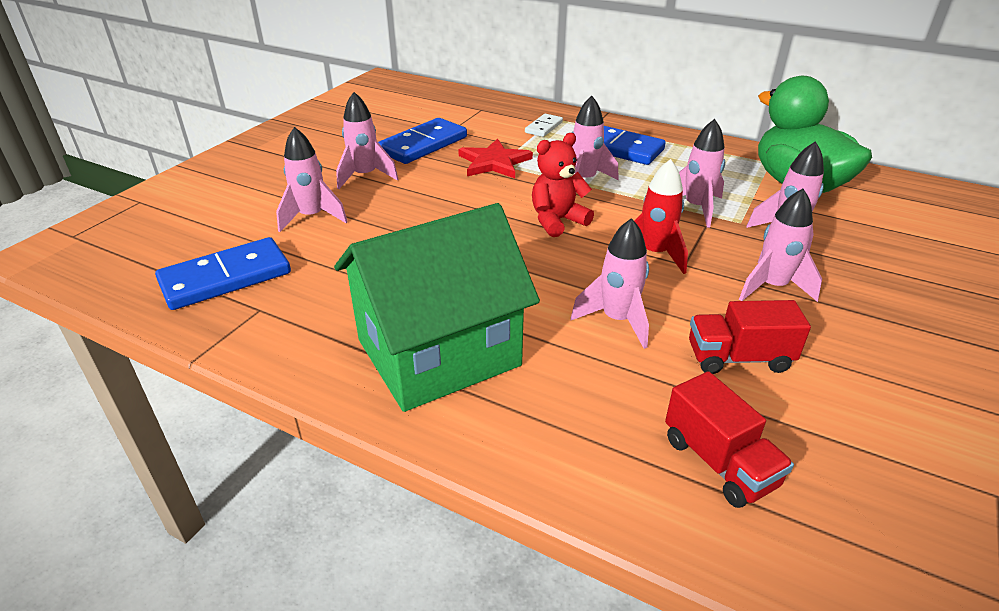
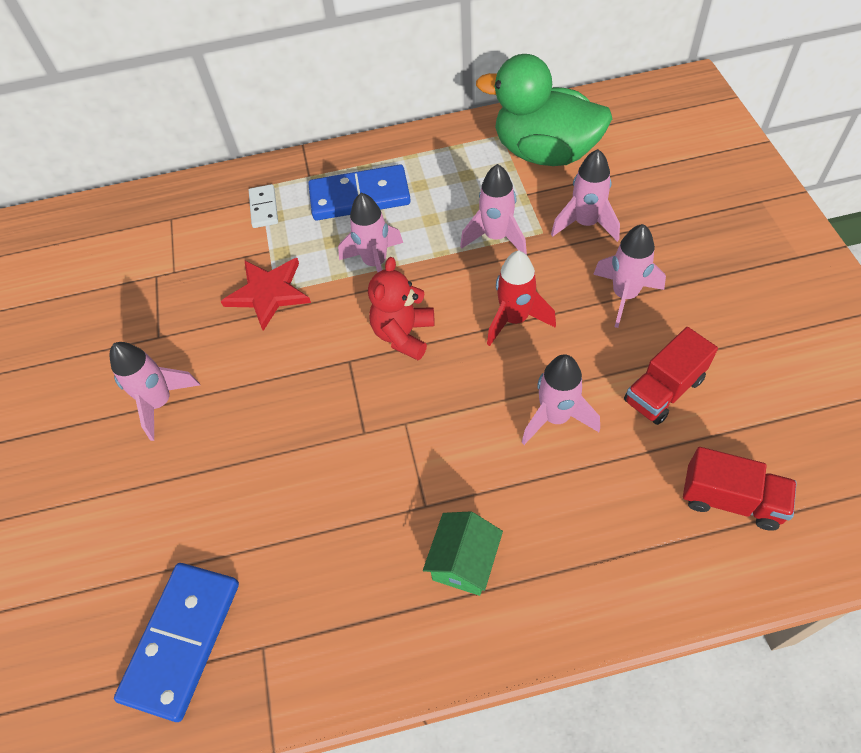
camera: 35 degrees left, 20 degrees up
pink rocket [276,127,348,232] -> none
green house [334,203,540,412] -> green house [423,511,503,596], size x0.43
blue domino [378,118,467,164] -> none

